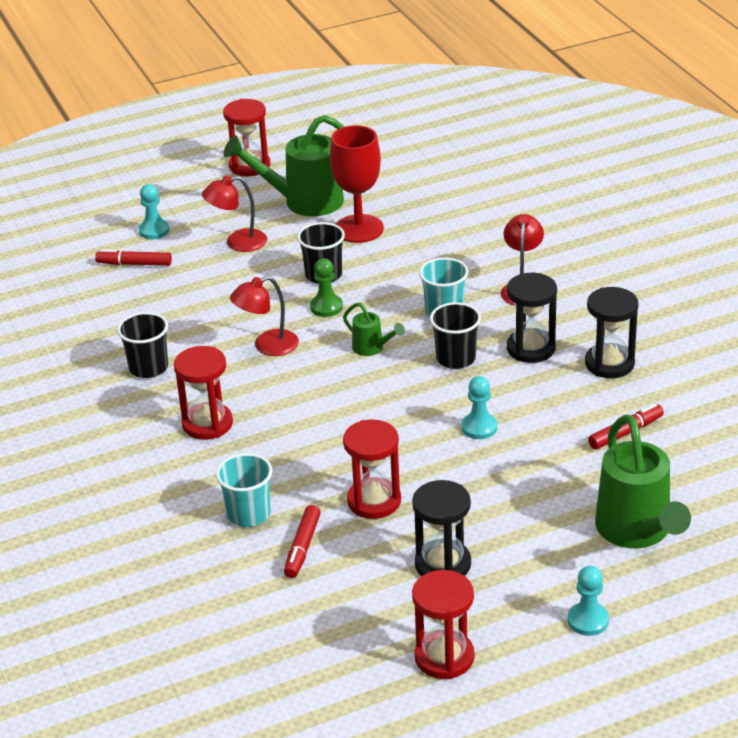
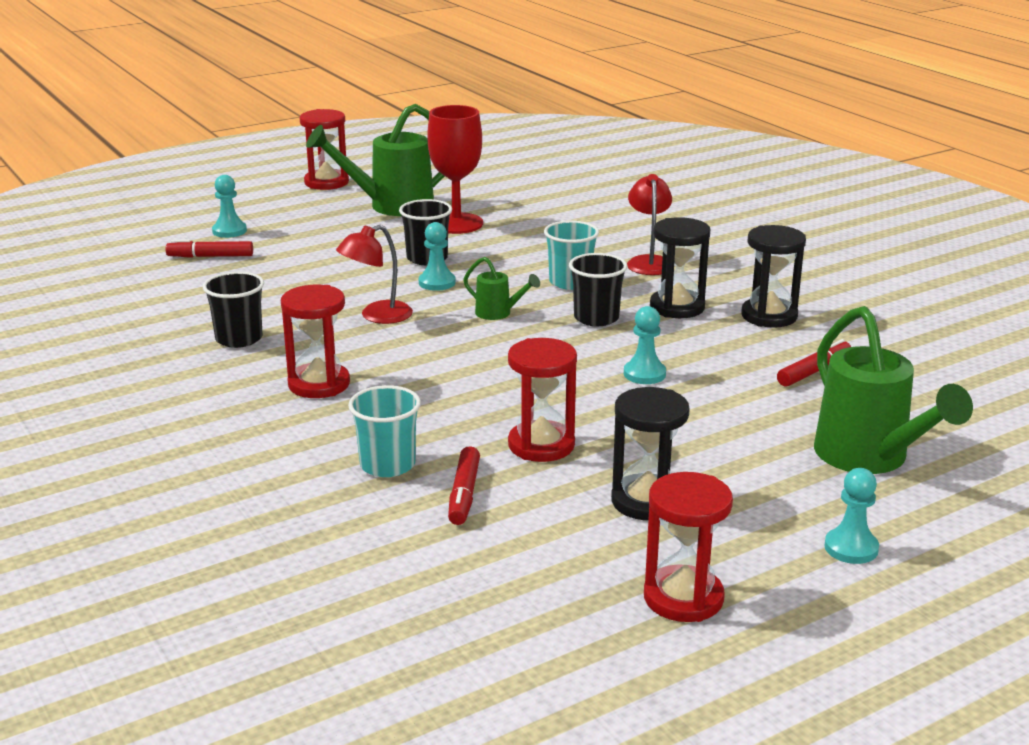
camera: 10 degrees left, 10 degrees down
red lamp [202,176,267,252] -> none
green pawn [310,258,343,317] -> turquoise pawn [419,222,456,291]

